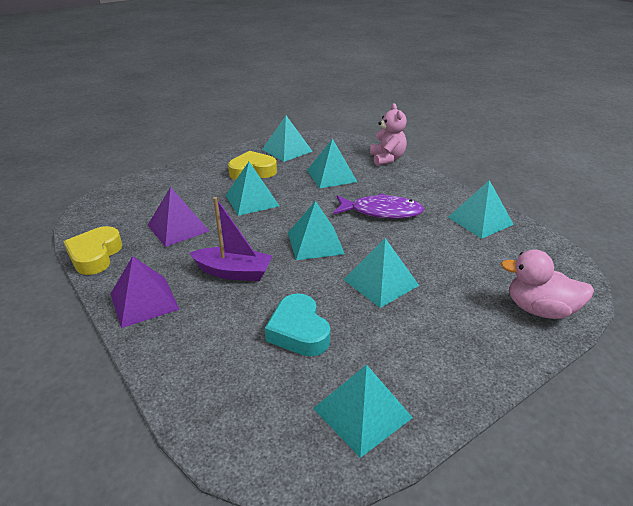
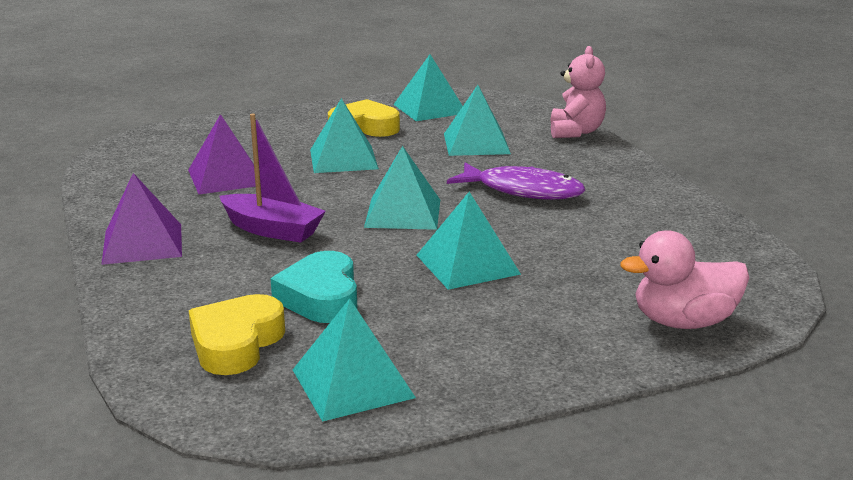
camera: 15 degrees right, 10 degrees down
yellow heart [64,226,122,275] -> yellow heart moved to [189,294,285,375]
turquoise pyramid [448,180,514,239] -> none
pink duck [501,249,594,319] -> pink duck turned 45 degrees counterclockwise [620,230,749,329]

